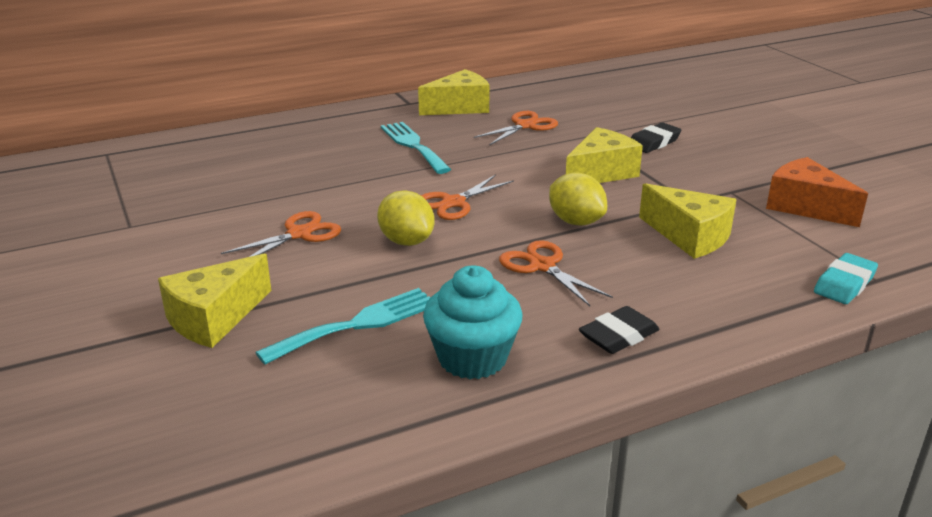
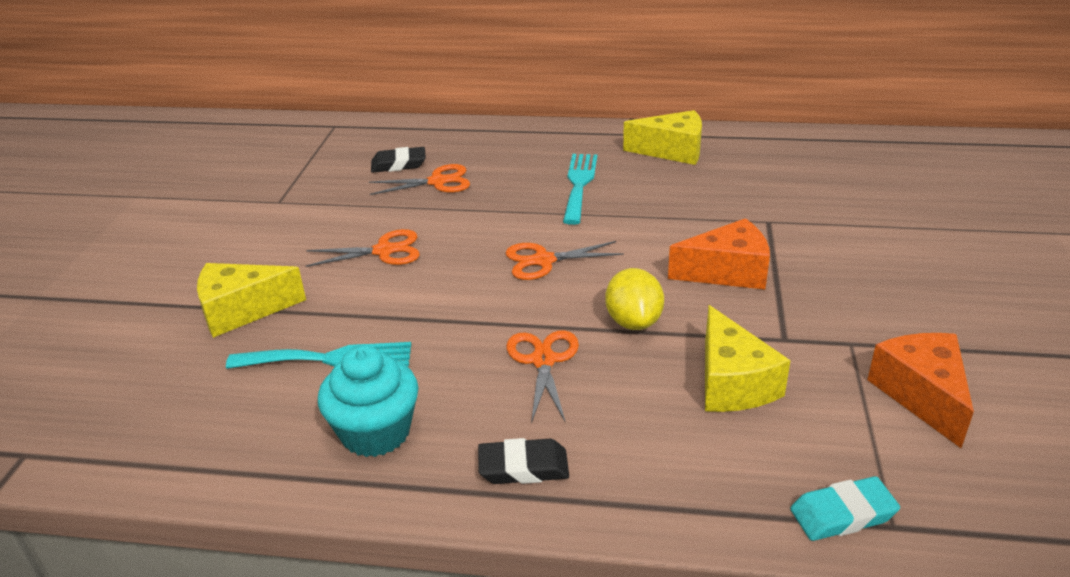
camera: 35 degrees right, 5 degrees up
yellow lemon [377,190,434,246] -> none
orange scissors [474,111,558,146] -> orange scissors moved to [369,164,470,195]
yellow cheese [566,127,643,183] -> orange cheese [668,218,770,290]
black eraser [631,122,681,153] -> black eraser moved to [371,147,426,173]

